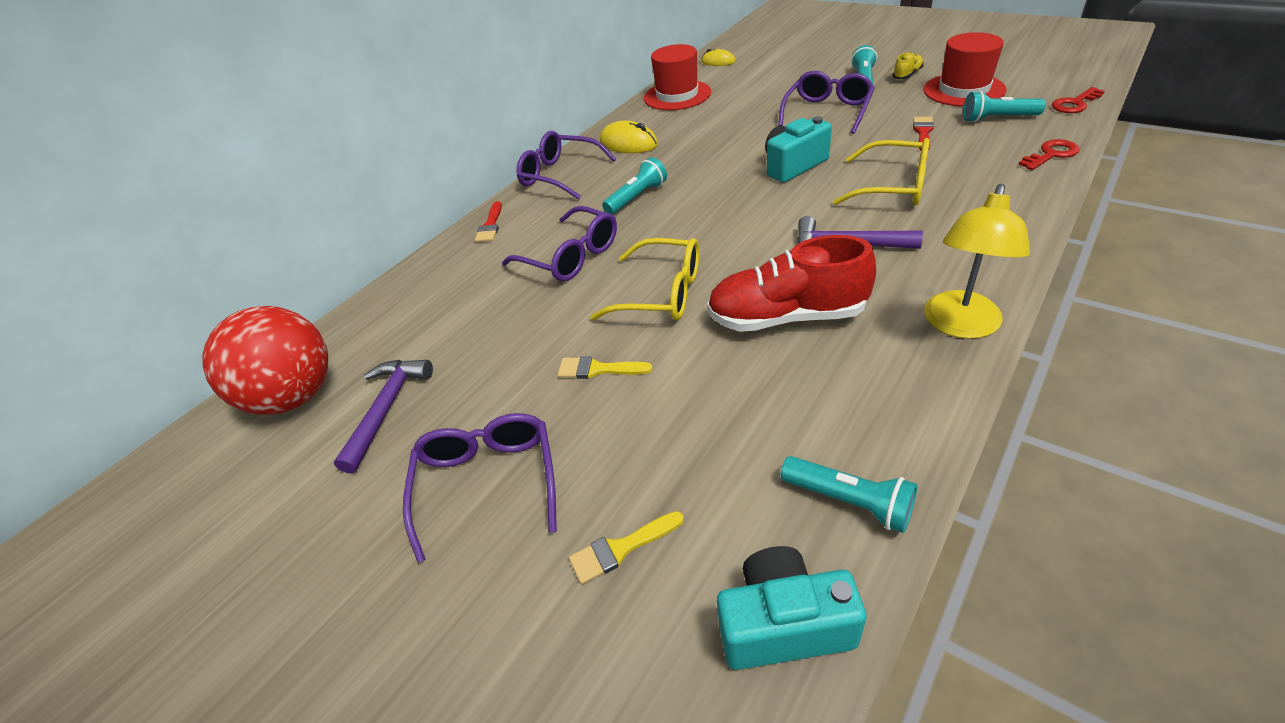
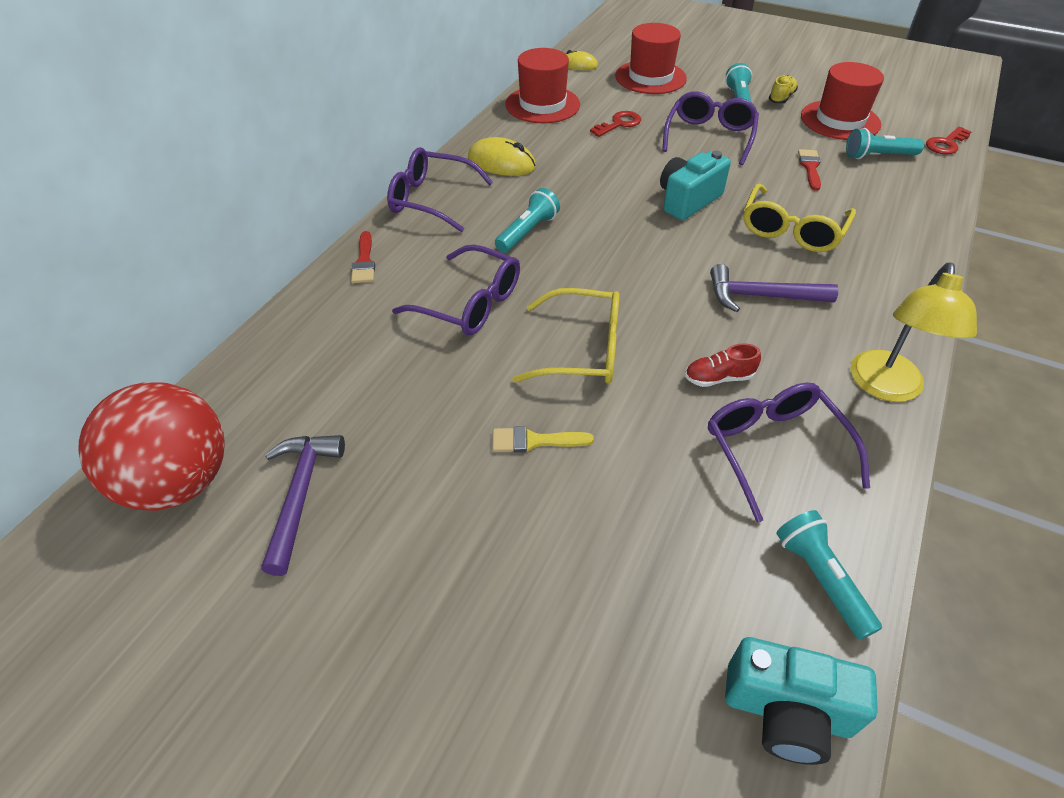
camera: 15 degrees left, 5 degrees up
purple glasses [403,413,557,563] -> purple glasses moved to [708,383,870,522]
yellow brush [569,511,684,584] -> none
red shoe [707,235,876,332] -> red shoe [685,343,761,387], size x0.45
turquoise camera [717,546,867,670] -> turquoise camera turned 150 degrees counterclockwise [725,637,878,765]
turquoise flashlight [781,456,917,533] -> turquoise flashlight turned 135 degrees counterclockwise [776,510,882,640]
yellow glasses [833,138,930,206] -> yellow glasses turned 105 degrees clockwise [744,184,856,252]
red key [1019,139,1080,170] -> red key moved to [590,111,641,137]
none -> red hat [615,23,687,94]

